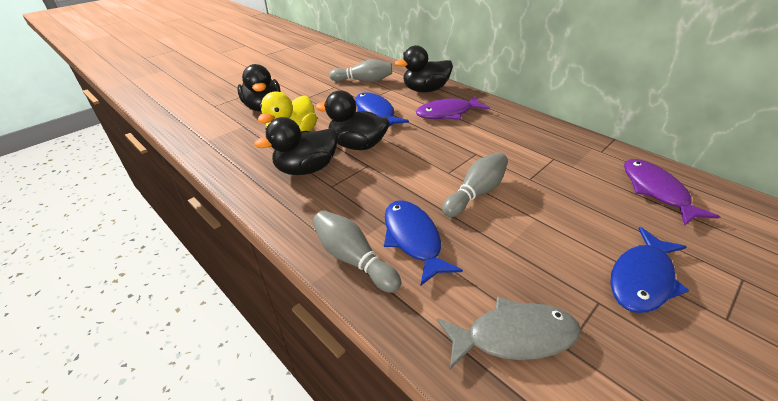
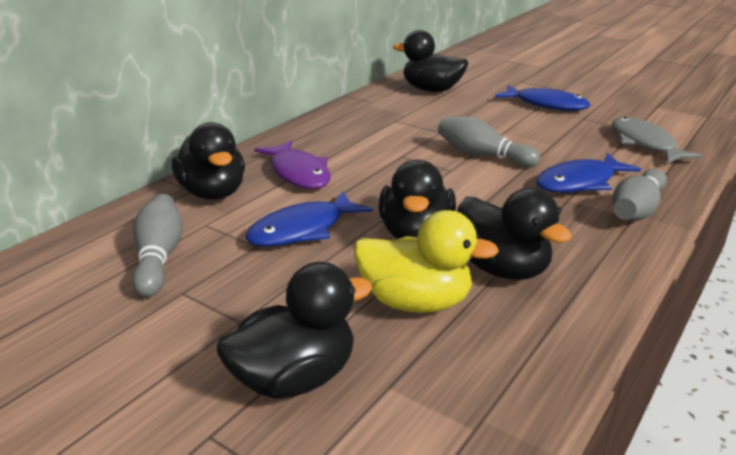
camera: 100 degrees left, 10 degrees down
purple fish [624,159,720,225] -> black duck [393,30,468,92]

